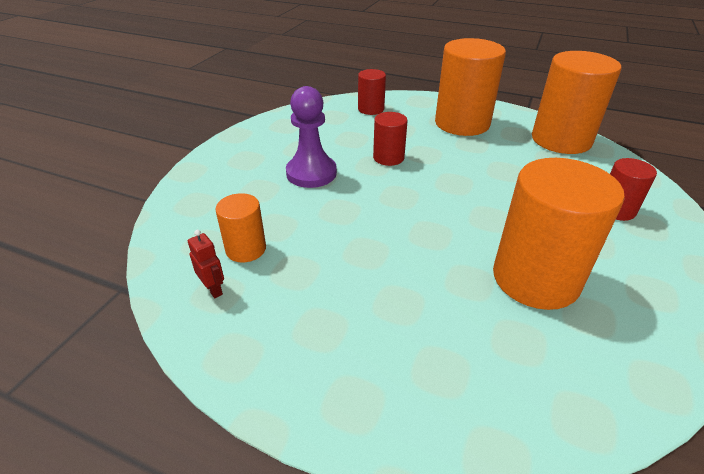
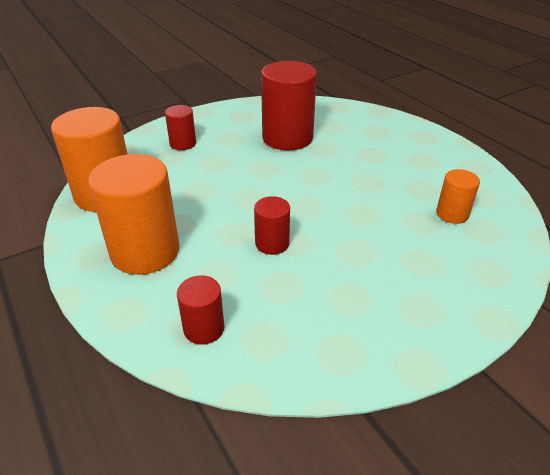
camera: 145 degrees left, 0 degrees up
red robot [188,230,224,298] -> none
purple pawn [286,86,337,188] -> none
orange cylinder [493,158,625,310] -> red cylinder [261,61,317,150]

